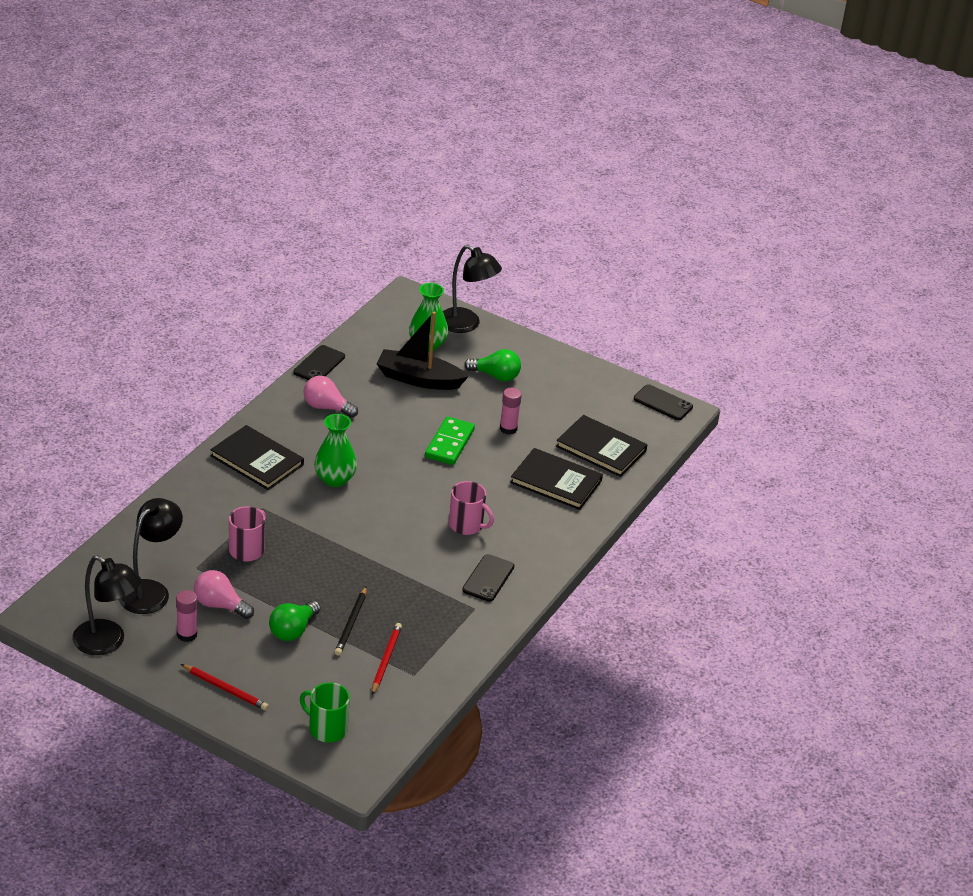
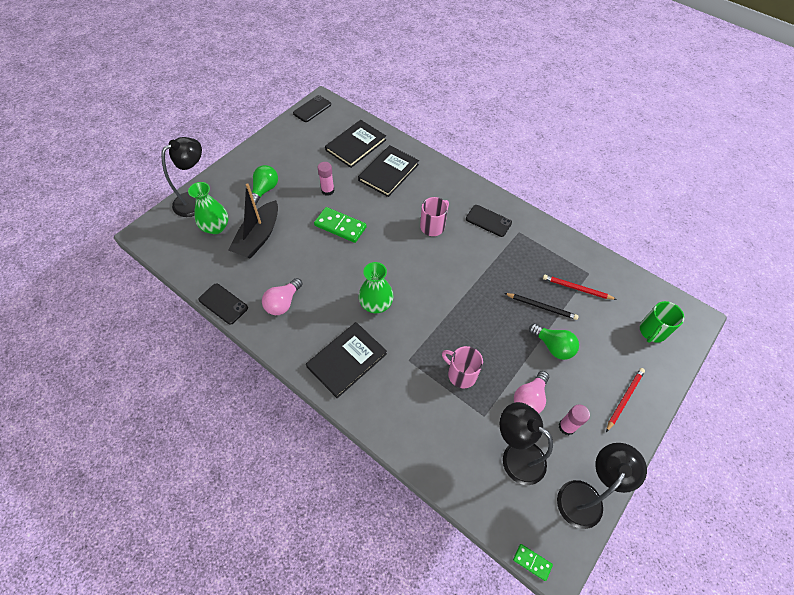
camera: 80 degrees left, 20 degrees up
none -> green domino [513,544,553,581]

